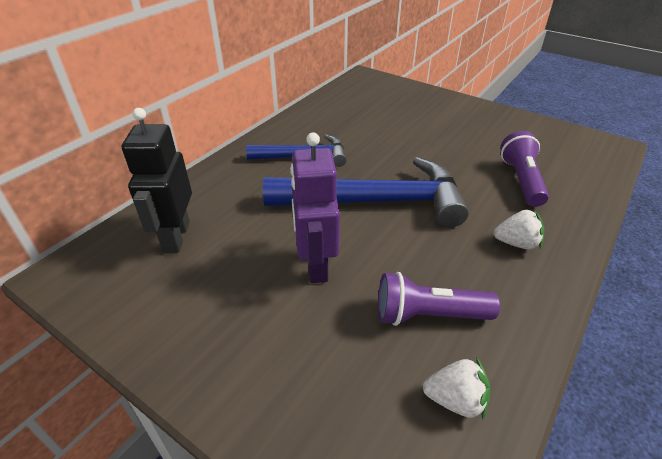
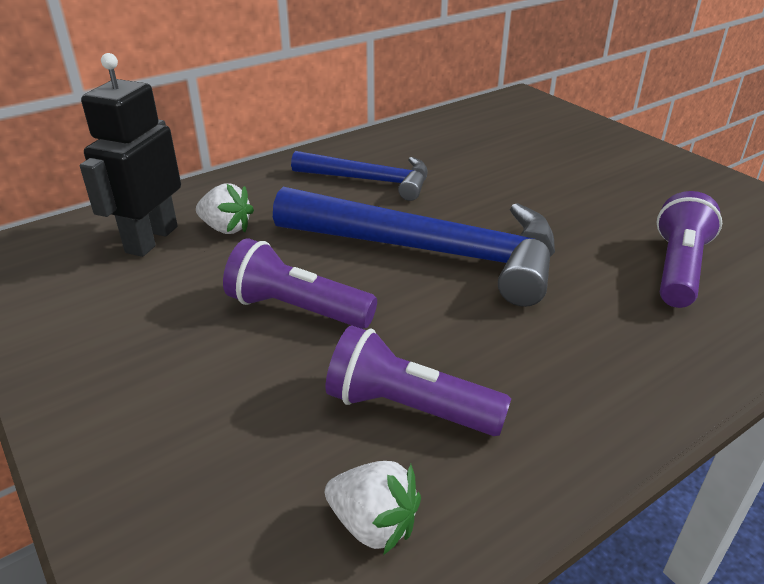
camera: 20 degrees right, 5 degrees down
purple robot [290,133,340,283] -> purple flashlight [223,238,377,329]
white strawberry [494,209,544,249] -> white strawberry moved to [196,183,254,234]

